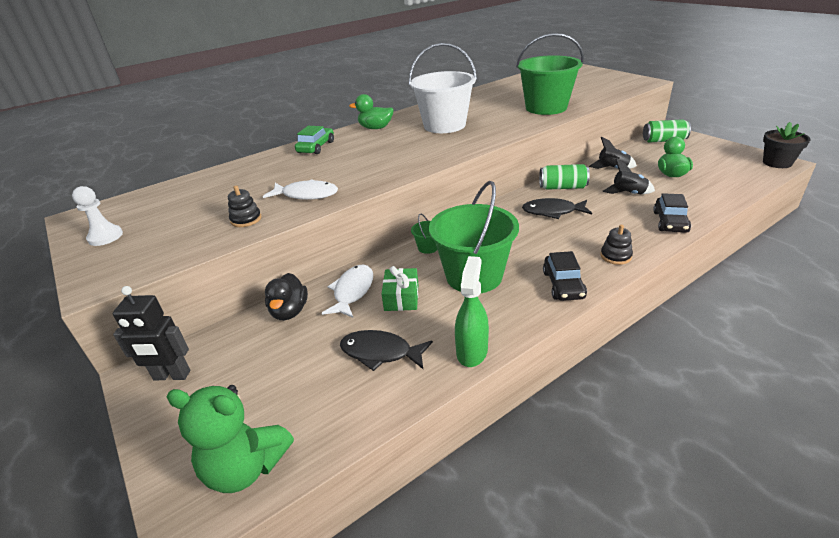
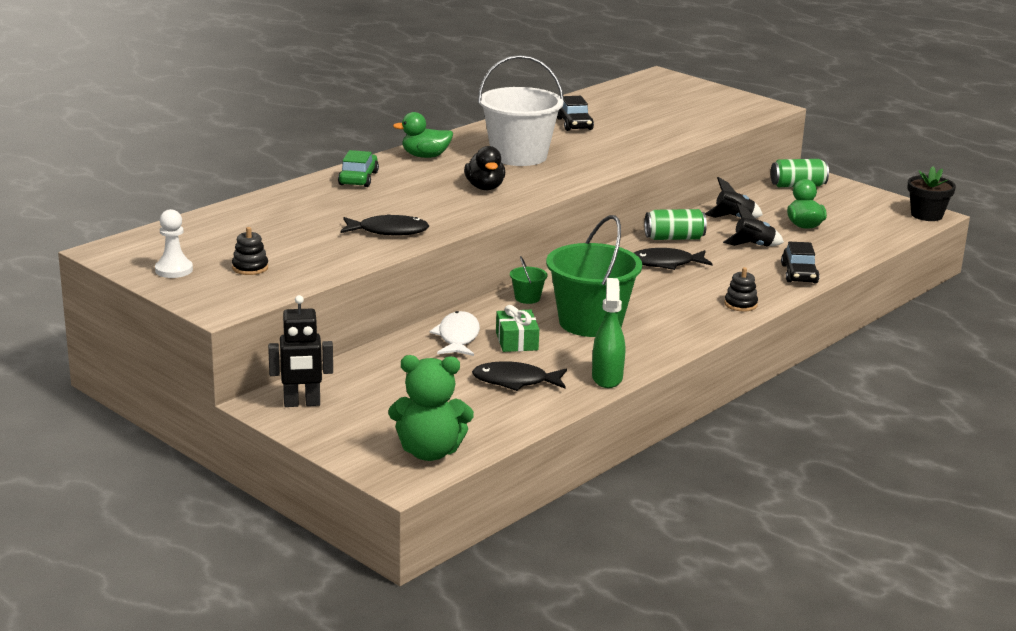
camera: 15 degrees left, 10 degrees down
black stacking toy [228,185,261,227] -> black stacking toy moved to [232,227,268,275]
white fish [263,179,338,200] -> black fish [340,214,429,235]
black duck [265,273,308,320] -> black duck moved to [464,146,505,190]
green bucket [516,33,584,115] -> none
black car [543,251,587,301] -> black car moved to [557,96,594,131]

